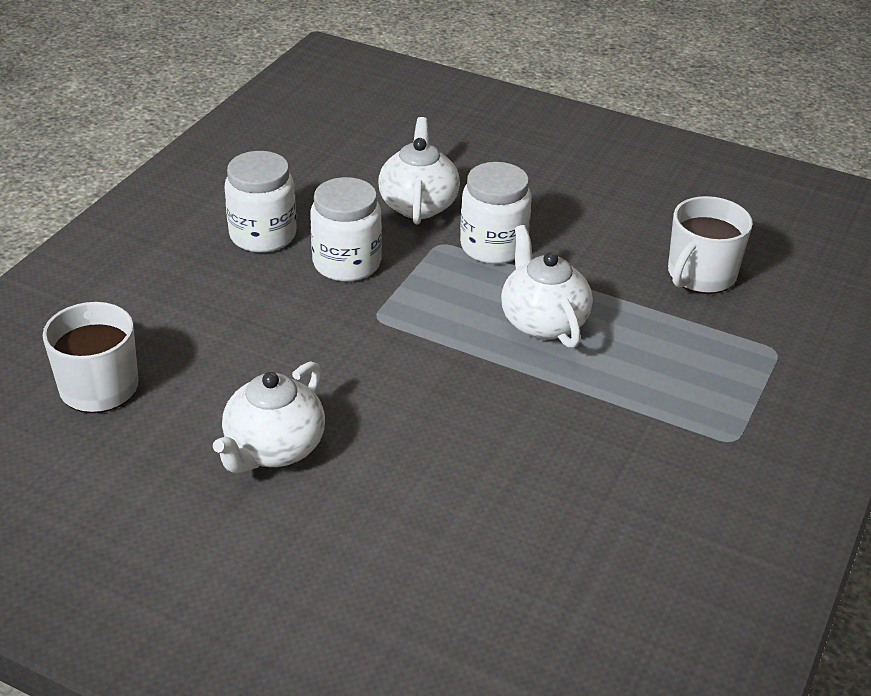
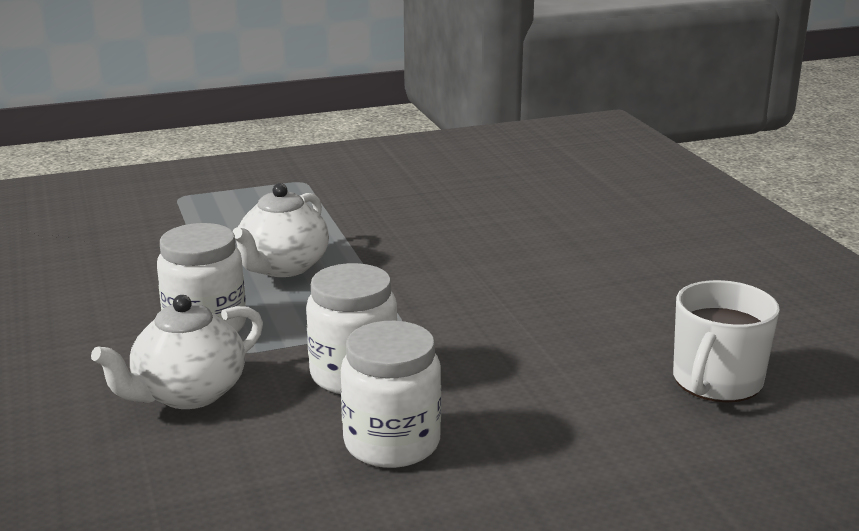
camera: 135 degrees left, 15 degrees down
white teapot [213,361,325,473] -> none
white mug [668,196,753,294] -> none

